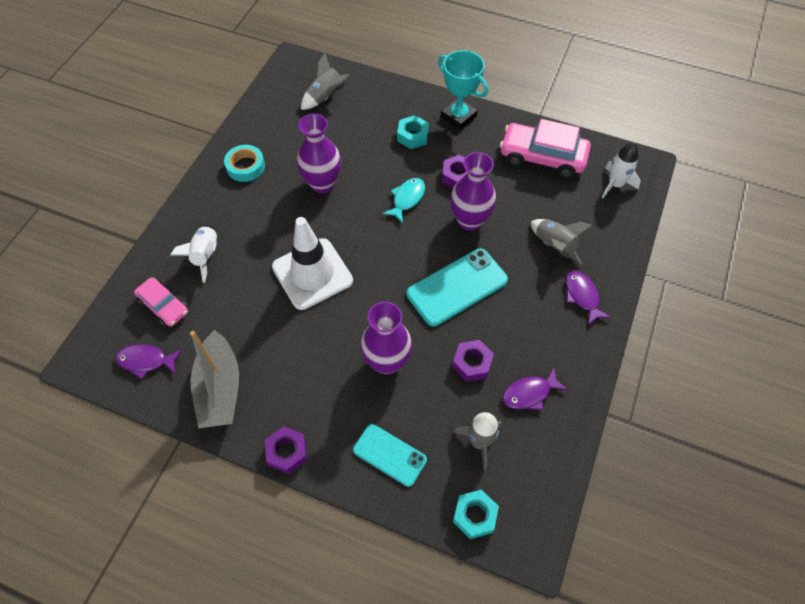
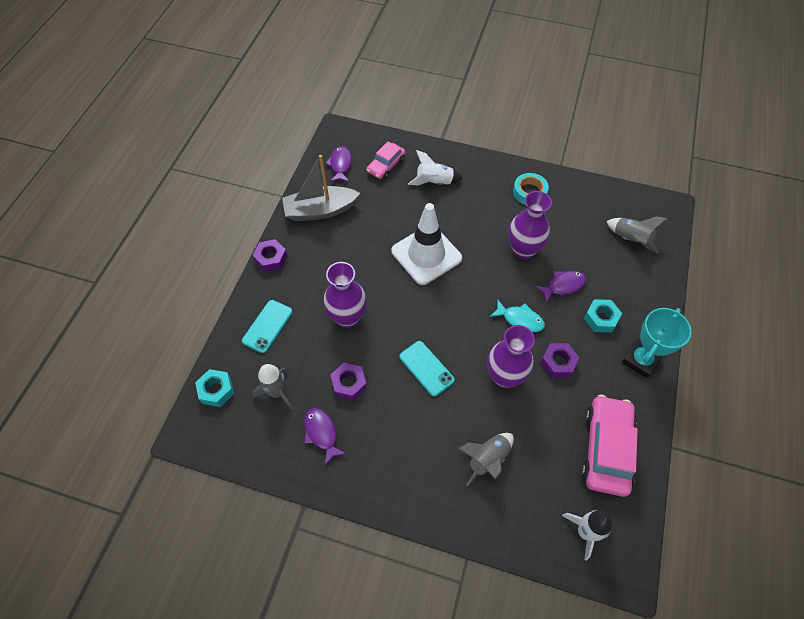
camera: 85 degrees right, 0 degrees up
turquoise phone [407,248,508,326] -> turquoise phone [399,341,455,396], size x0.64
purple fish [566,271,611,326] -> purple fish moved to [535,271,586,303]

